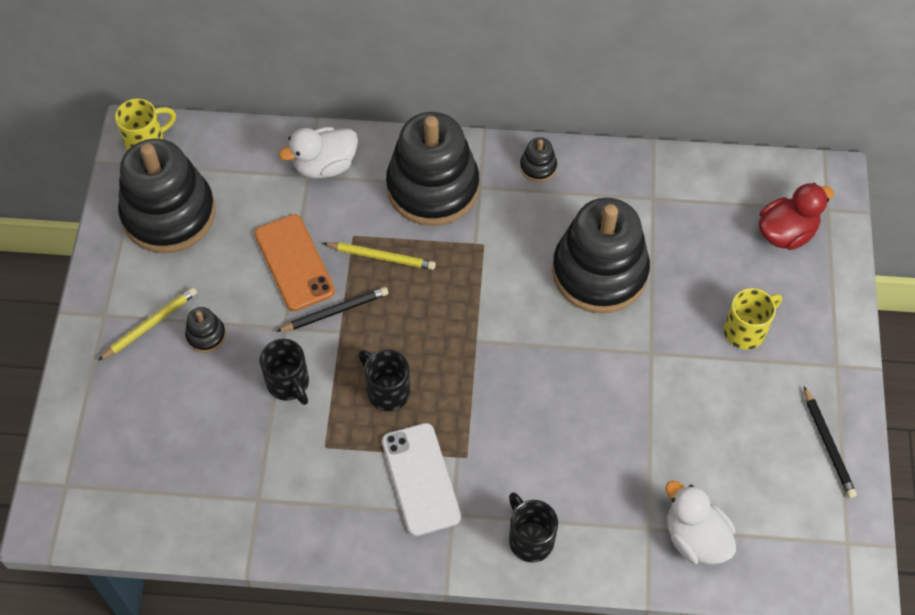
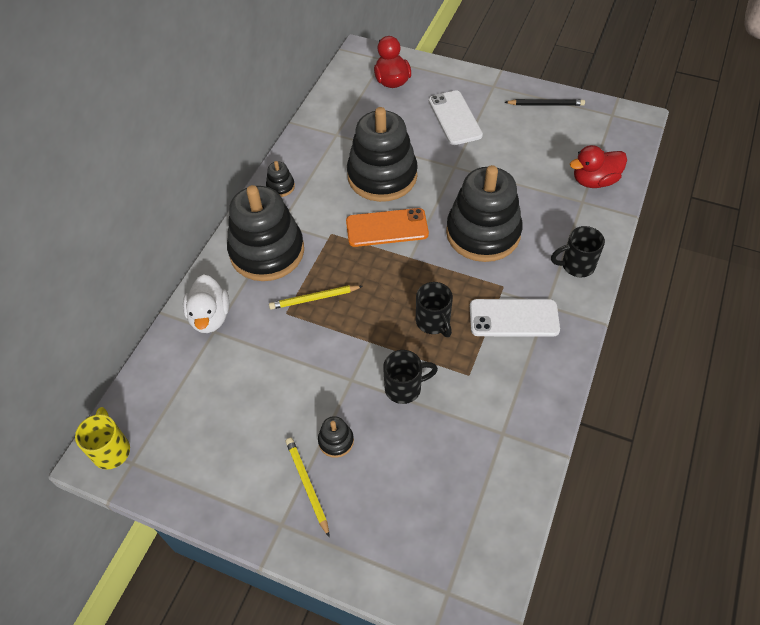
camera: 70 degrees left, 5 degrees down
black stacking toy [118,139,216,253] -> black stacking toy moved to [446,165,523,262]
orange phone [255,214,335,311] -> orange phone moved to [346,208,429,247]
black pencil [276,287,388,332] -> none
yellow pencil [322,242,436,270] -> yellow pencil turned 135 degrees counterclockwise [269,285,363,310]
black mug [358,350,410,411] -> black mug turned 90 degrees counterclockwise [416,282,453,337]
white duck [666,481,736,565] -> red duck [570,145,627,188]
yellow mug [724,288,782,350] -> white phone [429,90,483,145]

